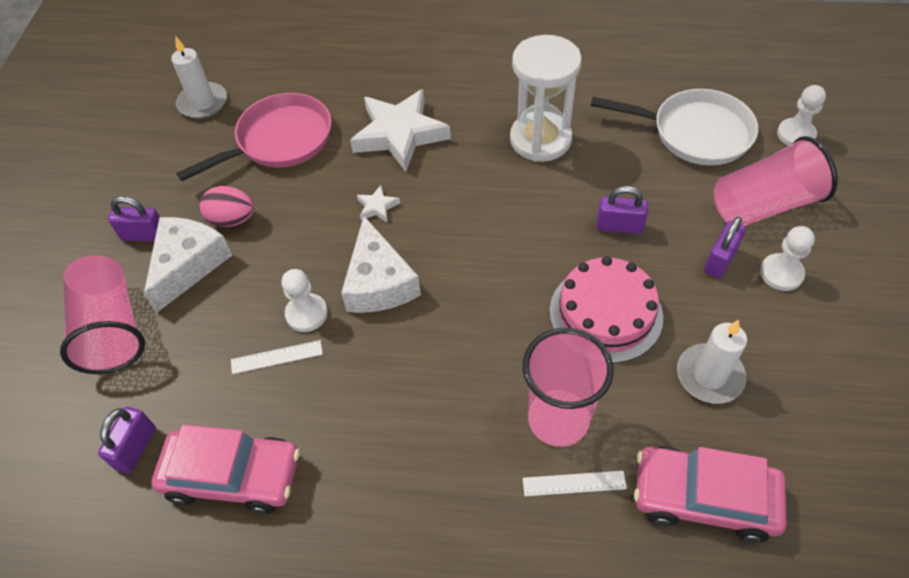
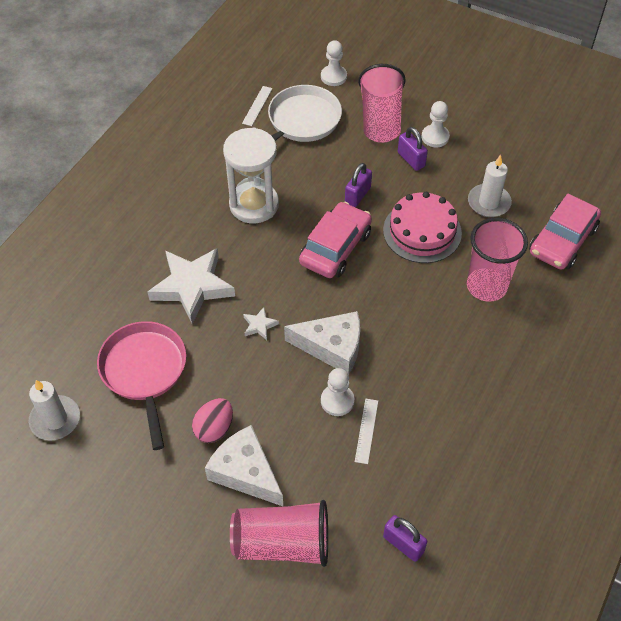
camera: 70 degrees left, 0 degrees up
purple padlock [108,196,160,241] -> none
pink car [151,424,300,514] -> pink car moved to [299,202,372,278]
white ruler [523,471,627,496] -> white ruler moved to [242,86,273,126]

